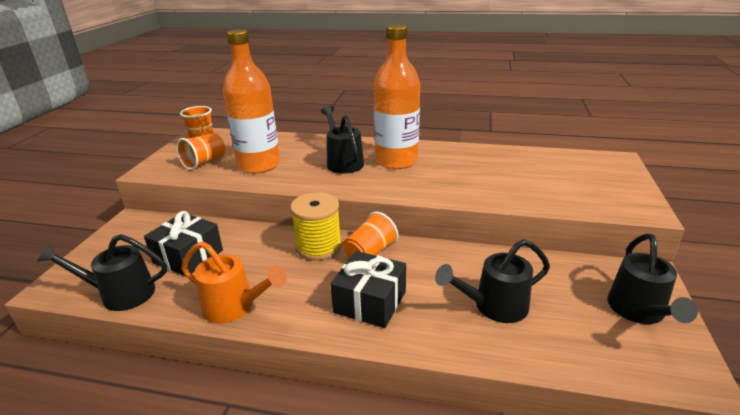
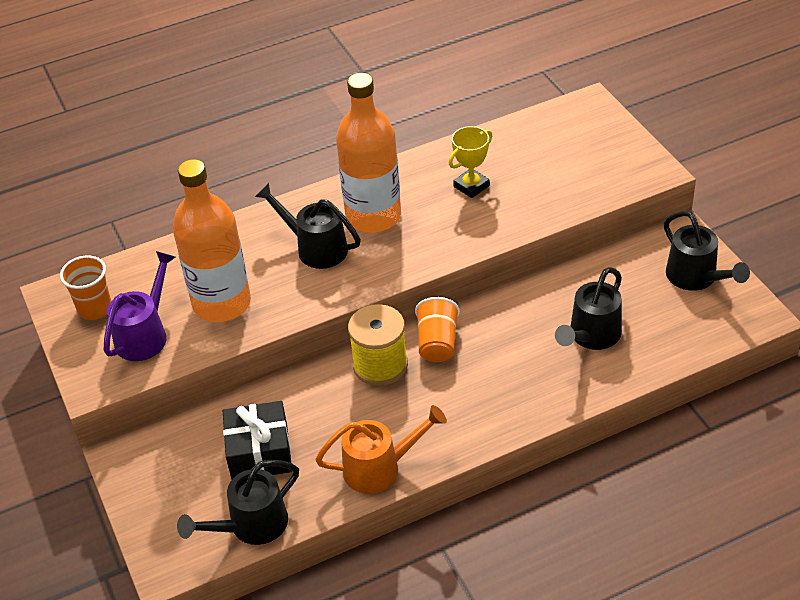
camera: 35 degrees left, 15 degrees up
orange cup [176,133,225,170] -> purple watering can [104,251,175,361]
black gift [330,251,406,328] -> none
none -> yellow trophy [449,126,492,198]

